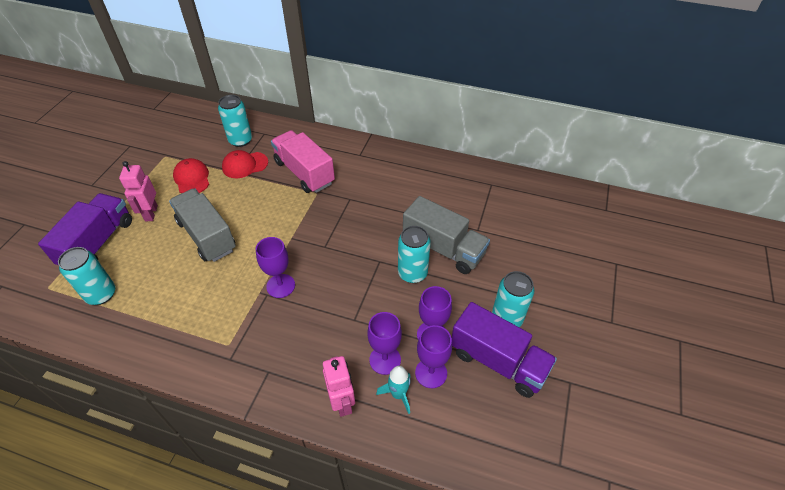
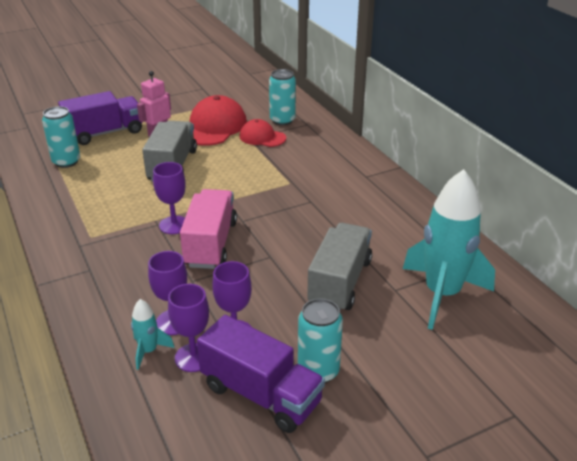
camera: 45 degrees right, 15 degrees down
red cap [173,158,209,193] -> red cap [190,95,247,146], size x1.67
pink truck [271,130,335,193] -> pink truck moved to [180,189,237,269]
pink robot [323,356,355,417] -> none
turquoise can [398,226,431,283] -> none
grey truck [403,196,490,274] -> grey truck turned 150 degrees counterclockwise [307,223,372,310]
purple truck [452,302,557,398] -> purple truck turned 45 degrees counterclockwise [197,315,325,433]
none -> turquoise rocket [403,169,495,330]

